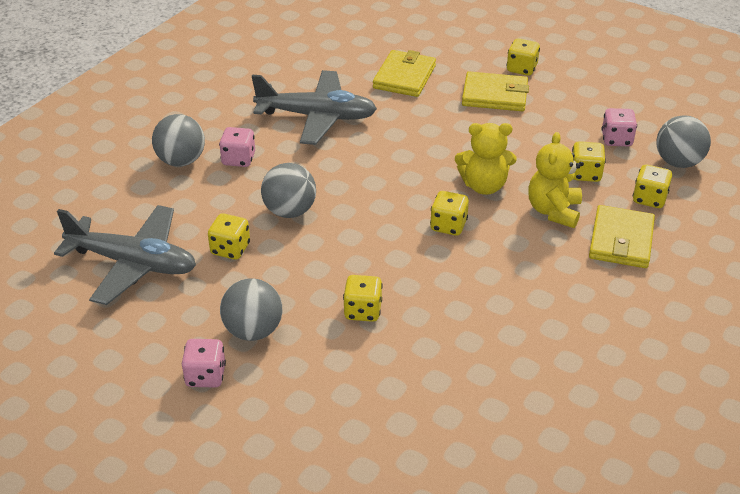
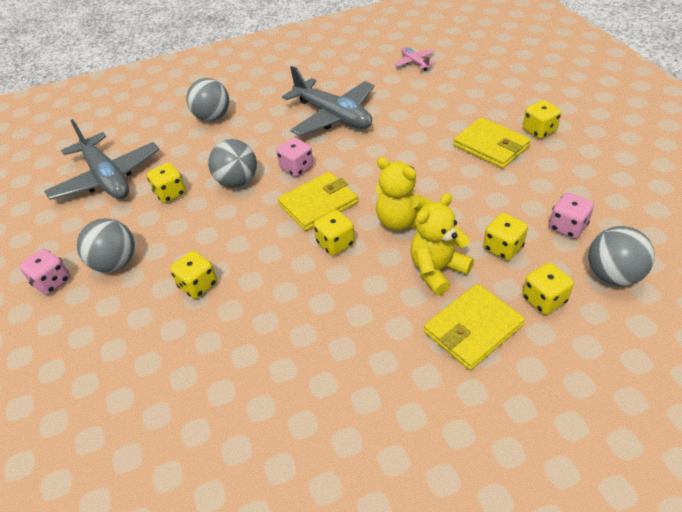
camera: 40 degrees right, 5 degrees up
pink dice [219,127,255,167] -> pink dice moved to [277,138,313,177]
yellow wallet [373,50,436,97] -> yellow wallet moved to [278,172,358,231]
none -> pink plane [394,47,435,71]

